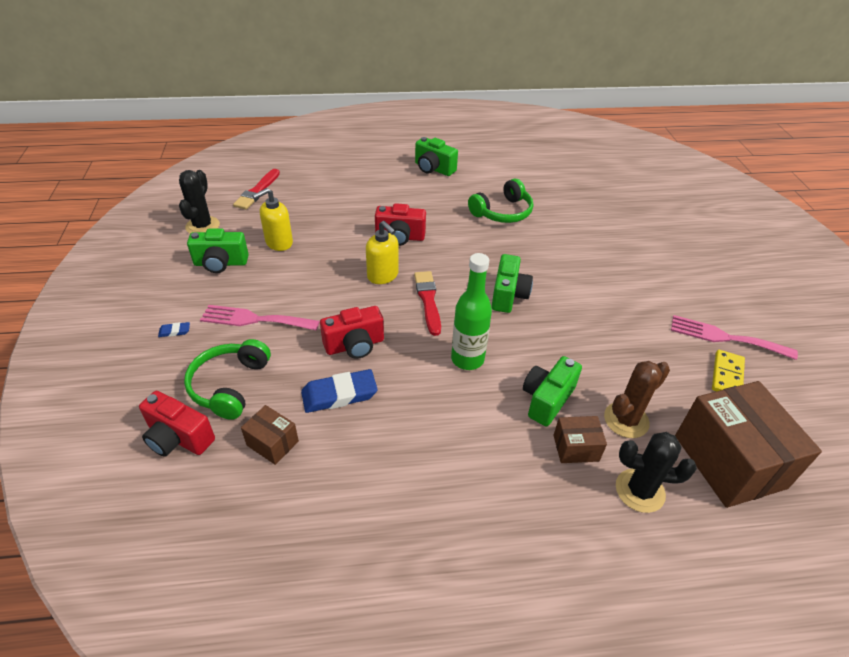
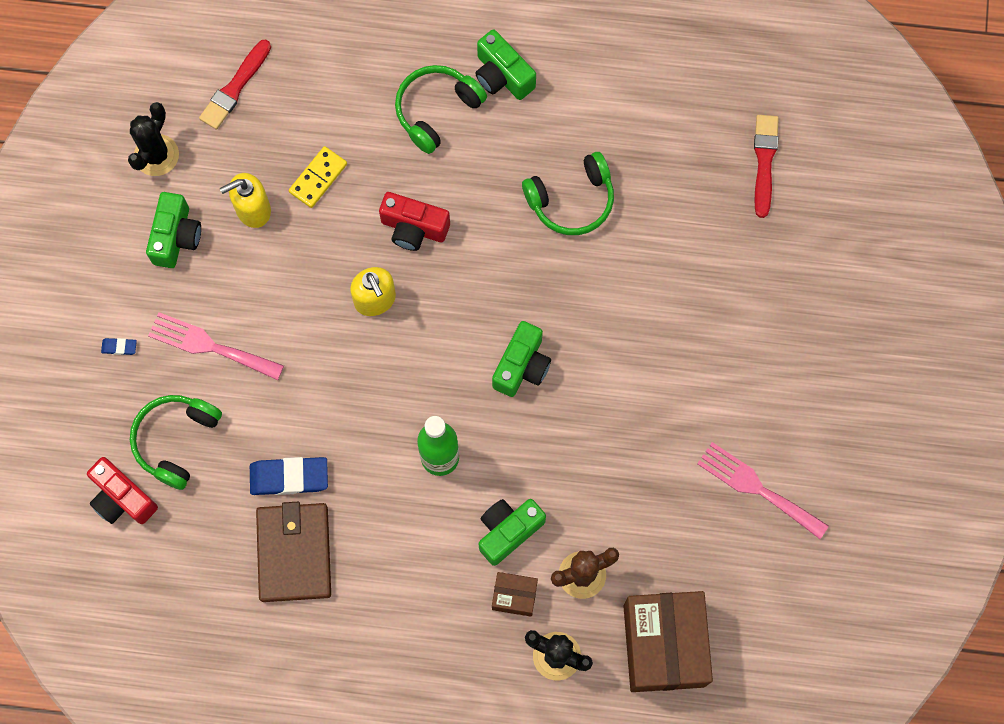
camera: 15 degrees right, 30 degrees up
green camera [187,228,249,273] -> green camera turned 90 degrees counterclockwise [146,192,201,268]
brown box [241,405,299,465] -> none
red camera [320,306,384,359] -> none
red brush [414,271,441,336] -> red brush moved to [754,115,779,218]
yellow domino [712,350,745,391] -> yellow domino moved to [289,146,347,208]
none -> brown wallet [256,502,331,602]
none -> green headphones [395,65,487,154]

